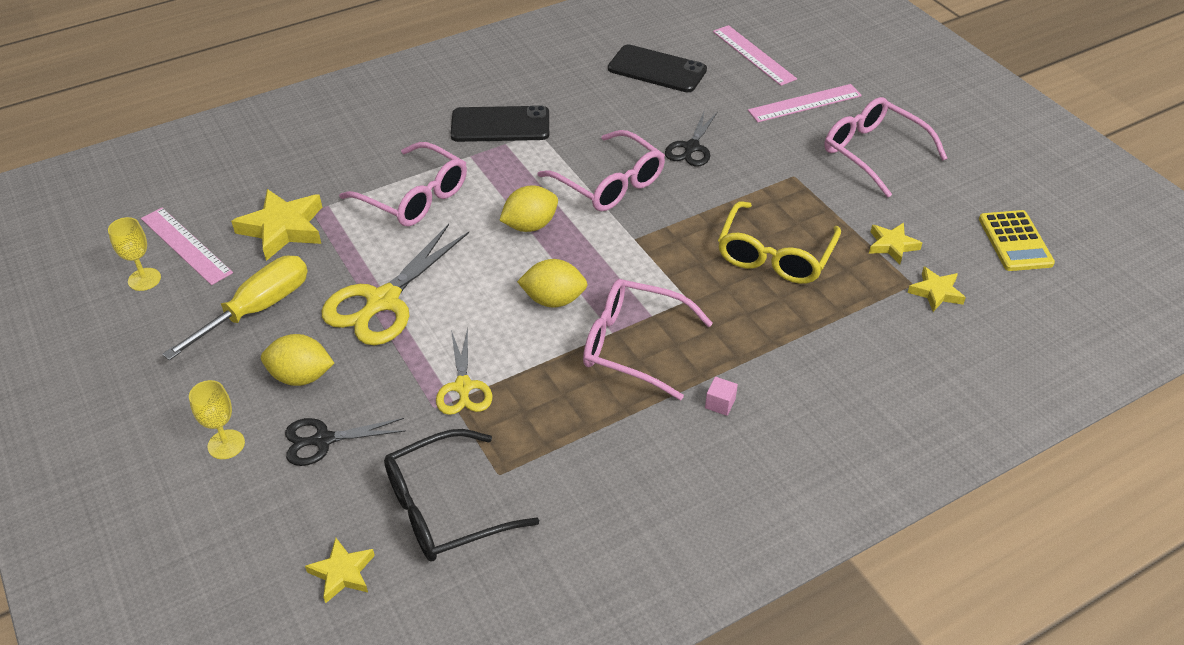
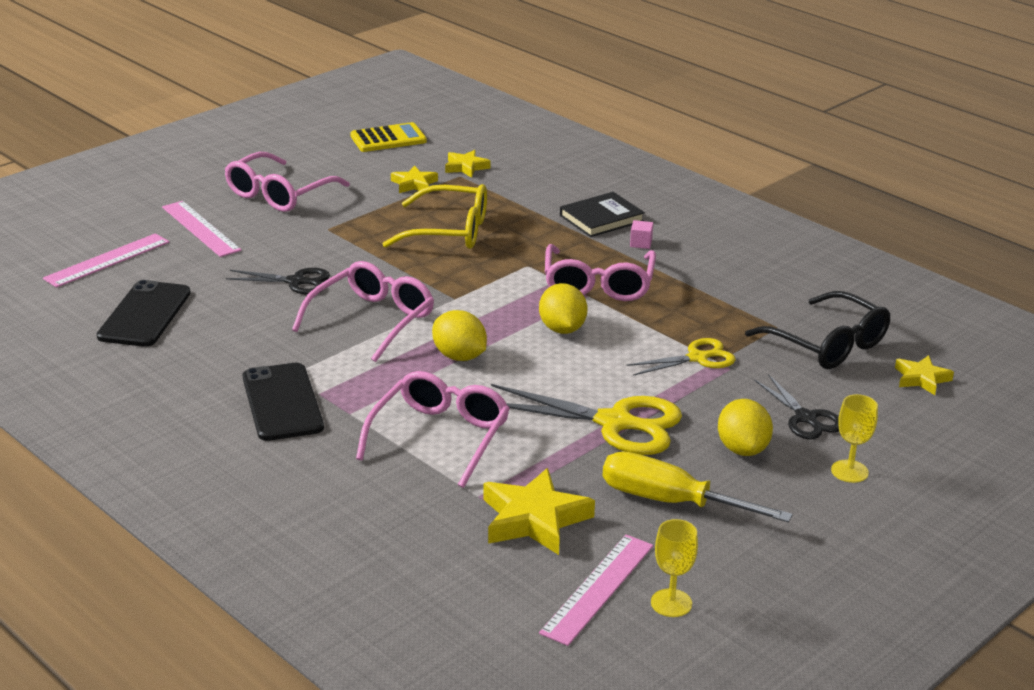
camera: 105 degrees left, 15 degrees down
none -> black book [560,192,645,237]

